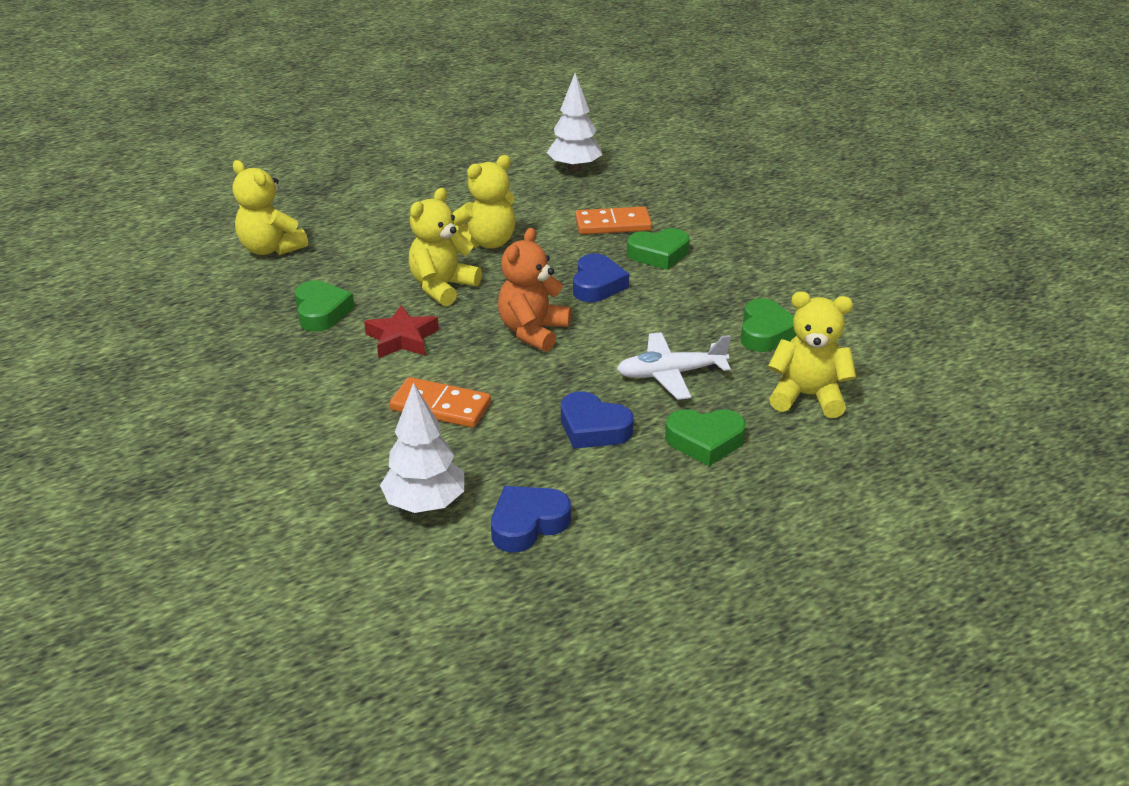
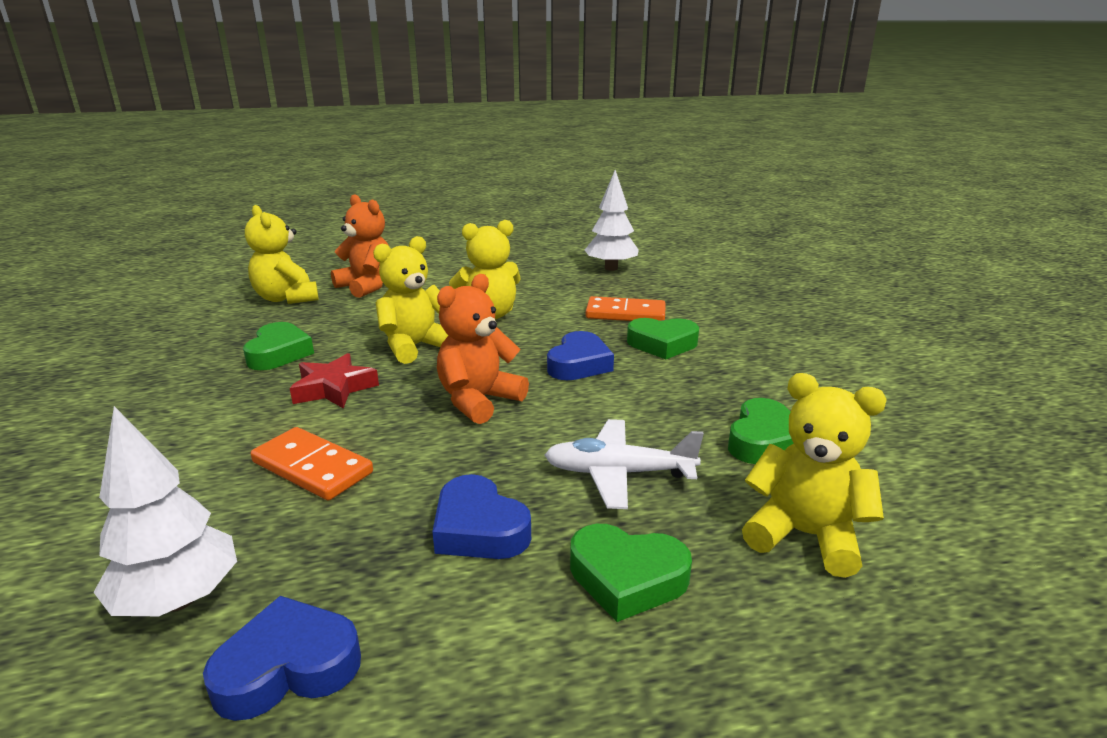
camera: 15 degrees right, 10 degrees down
none -> orange teddy bear [331,194,389,298]

